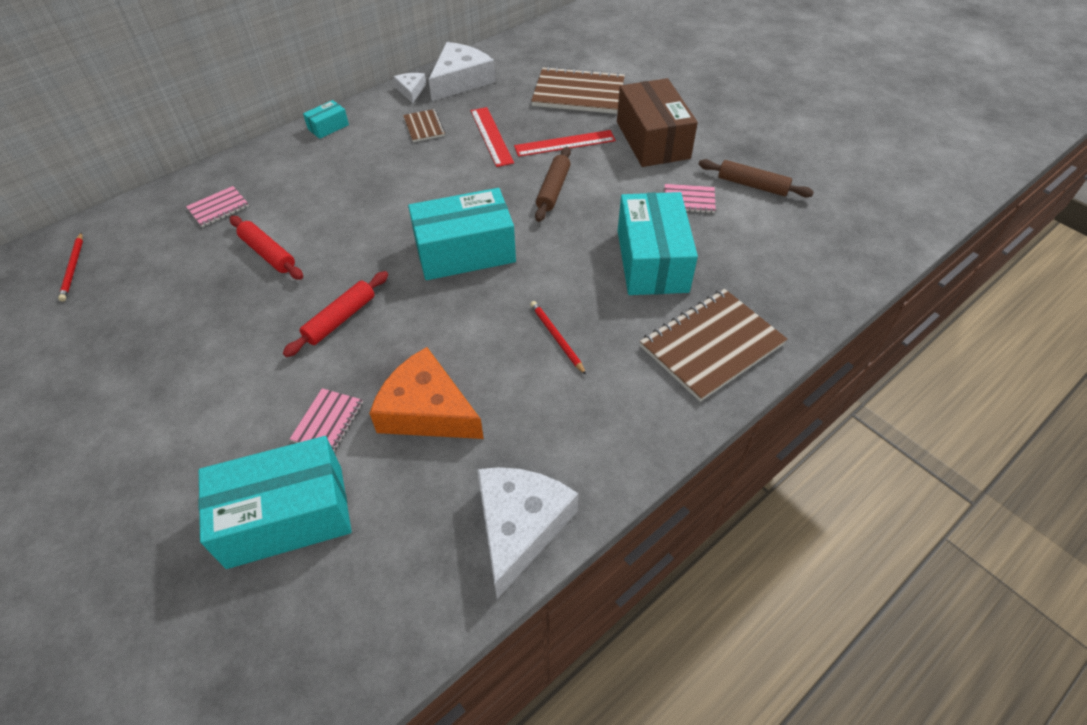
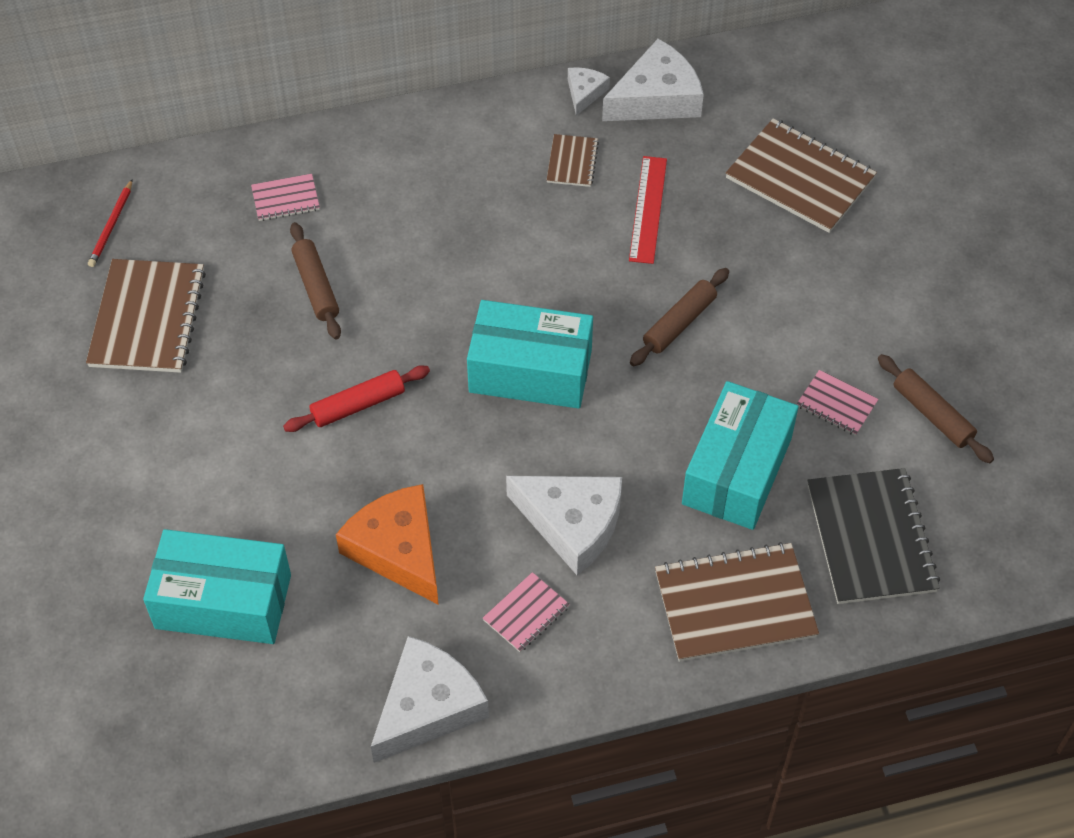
camera: 25 degrees right, 5 degrees up
red rolling pin [230,216,303,280] -> brown rolling pin [290,222,341,339]
pink notebook [290,388,363,451] -> pink notebook moved to [483,572,570,652]
turquoise box [303,100,349,139] -> none
red ruler [514,130,616,157] -> none
red pencil [530,301,586,375] -> white cheese [506,476,622,575]
brown box [617,78,698,167] -> none
none -> brown notebook [86,259,206,373]
none -> black notebook [807,468,940,604]

